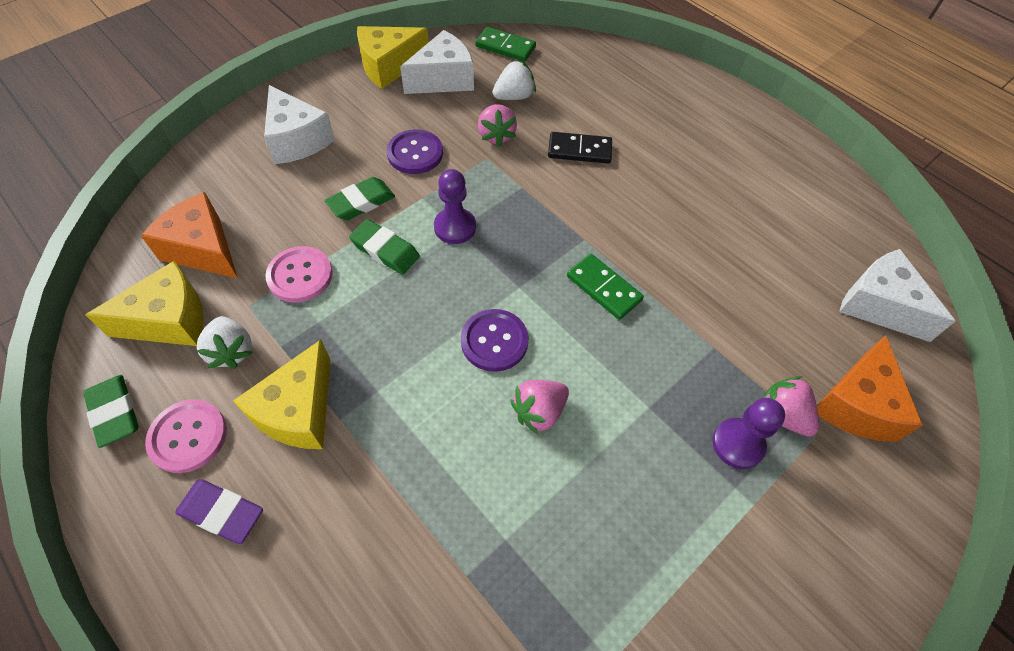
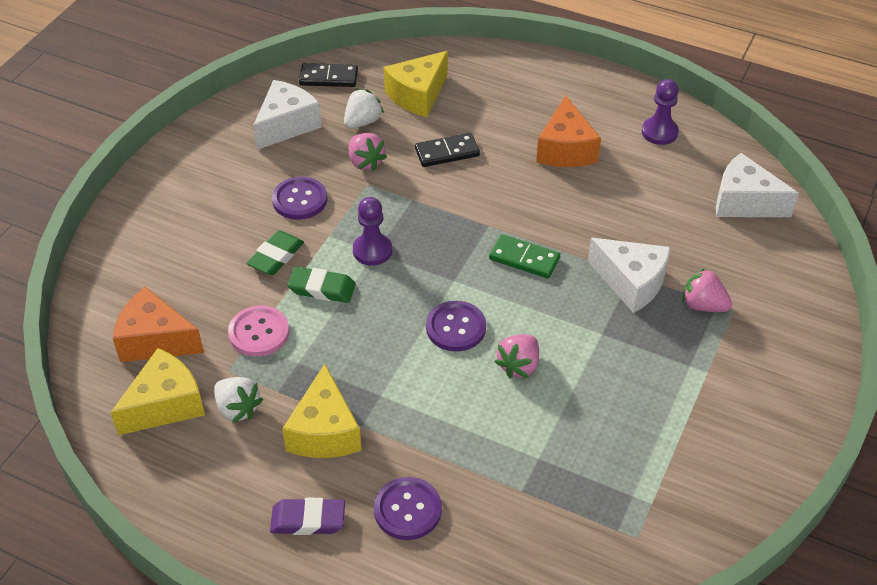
camera: 20 degrees left, 10 degrees down
green eraser [83,375,138,448] -> none
pink button [145,399,227,473] -> none
white cheese [264,85,335,164] -> white cheese moved to [588,238,671,313]
yellow cheese [357,26,429,89] -> yellow cheese moved to [384,51,448,117]
green domino [475,27,536,62] -> black domino [299,63,358,87]
purple pawn [712,398,785,469] -> purple pawn moved to [642,79,679,145]
orange cheese [817,335,923,442] -> orange cheese moved to [536,96,601,167]
none -> purple button [374,477,442,540]

